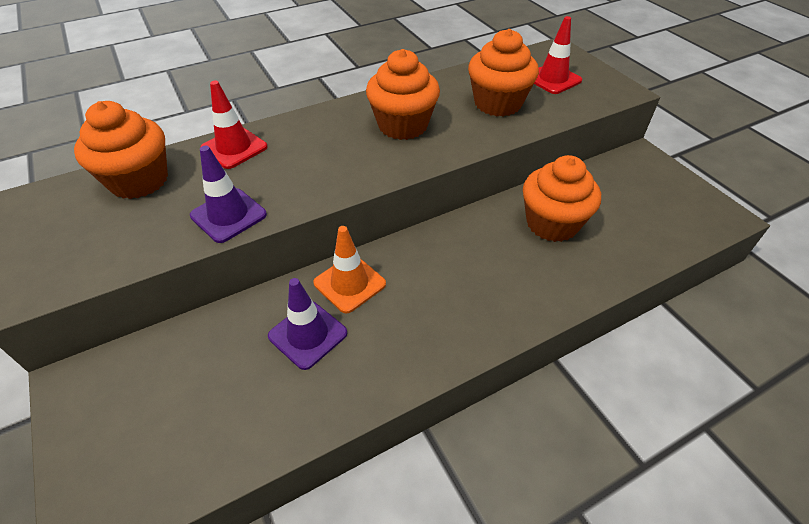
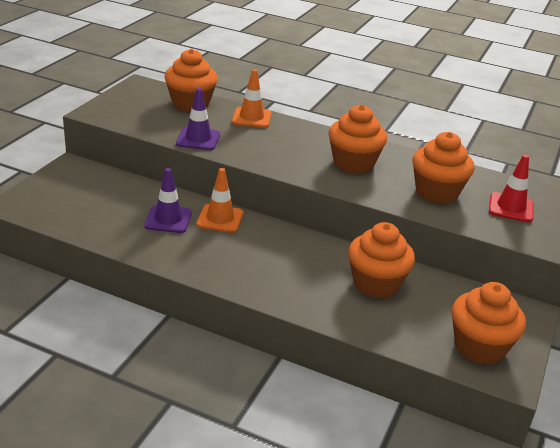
camera: 50 degrees right, 15 degrees down
red traffic cone [200,81,268,169] -> orange traffic cone [232,69,272,128]
none -> orange cupcake [452,282,526,365]

